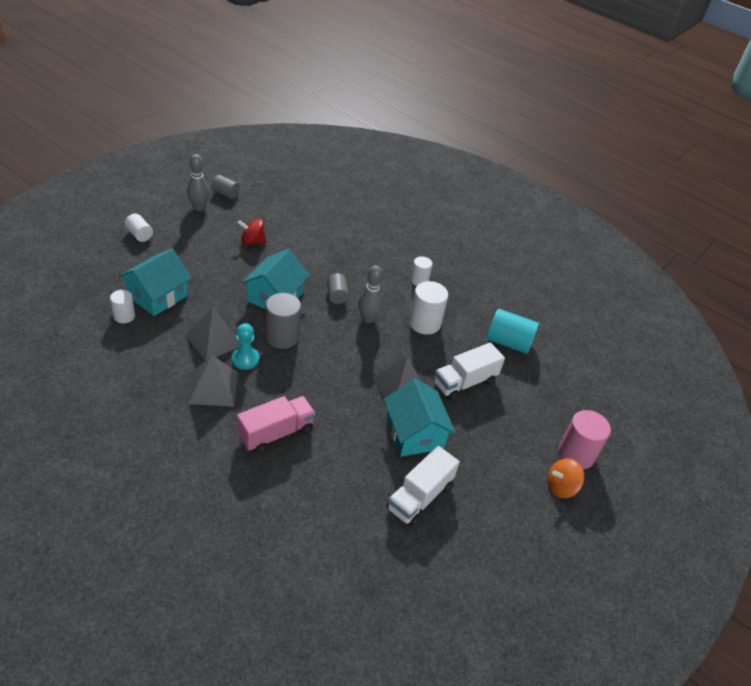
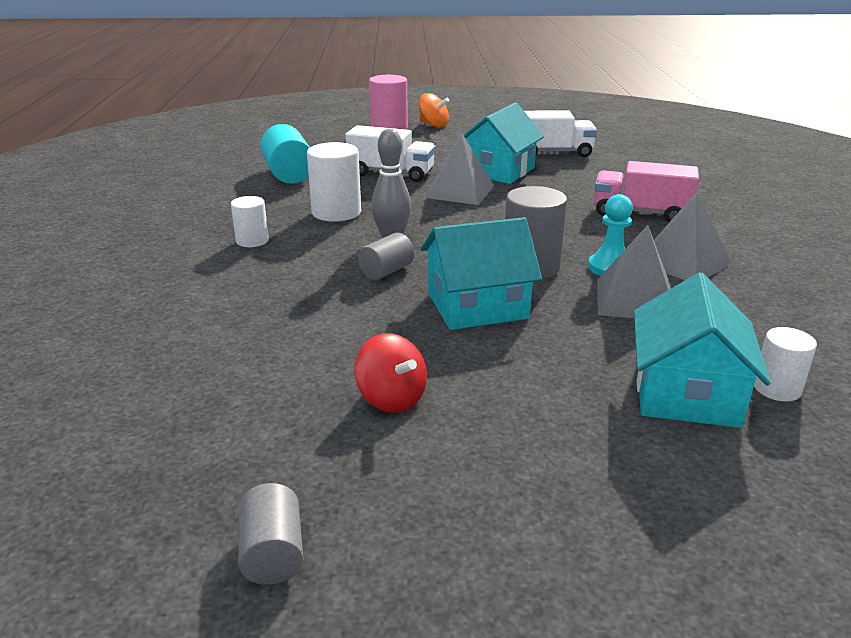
camera: 125 degrees left, 15 degrees down
turquoise house [118,249,192,316] -> turquoise house turned 75 degrees counterclockwise [634,272,771,428]
white cylinder [125,214,153,242] -> none
grey bowling pin [187,154,209,211] -> none

